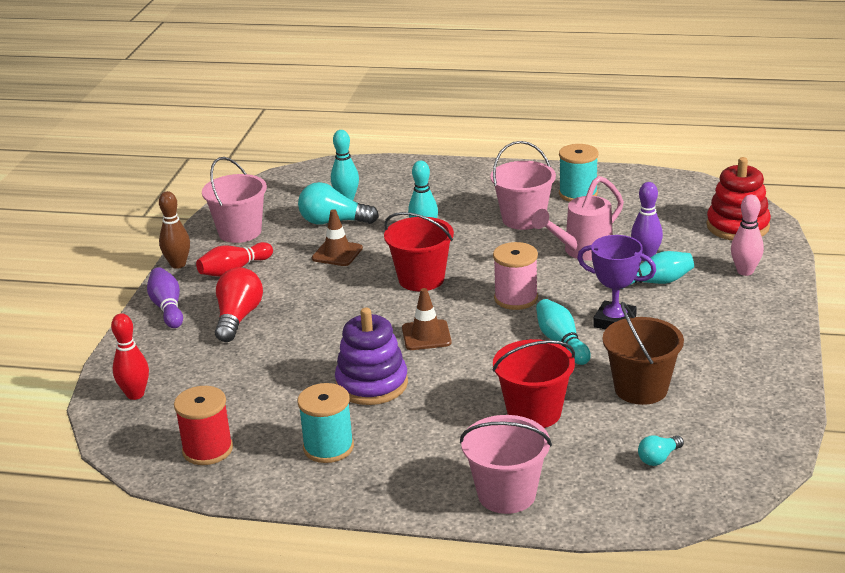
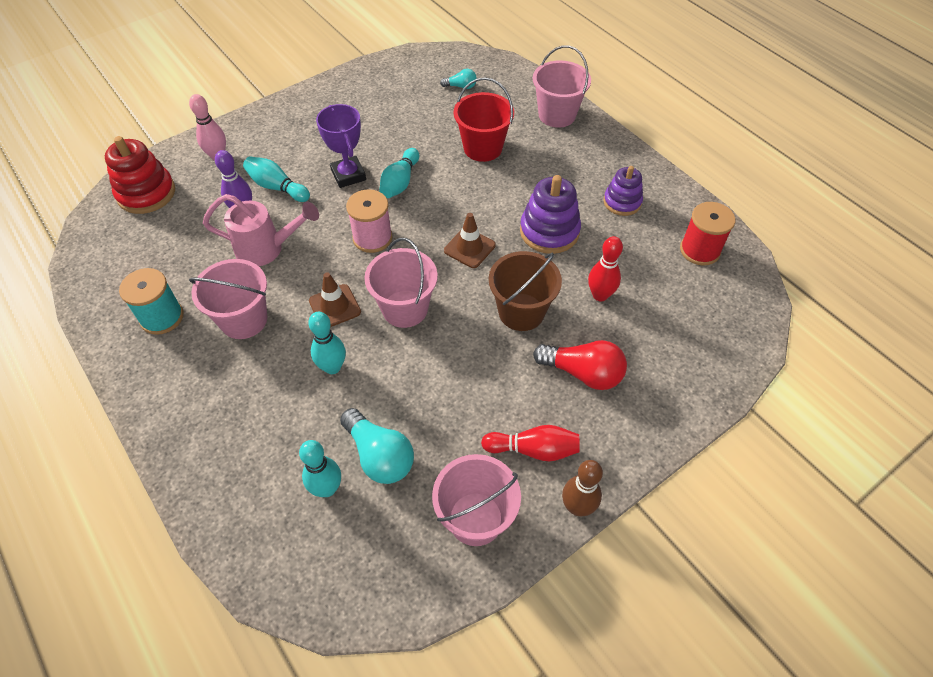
camera: 140 degrees left, 25 degrees up
red bowling pin [111,313,149,400] -> red bowling pin moved to [588,236,623,301]
purple bowling pin [147,267,183,328] -> none
red light bulb [215,267,263,342] -> red light bulb turned 120 degrees counterclockwise [533,340,627,390]
turquoise spool [298,383,354,463] -> purple stacking toy [604,166,643,216]
brown traffic cone [312,209,363,266] -> brown traffic cone moved to [309,272,361,327]
red bucket [384,212,454,291] -> pink bucket [364,238,438,328]
brown bucket [602,302,684,405] -> brown bucket moved to [489,251,562,331]

